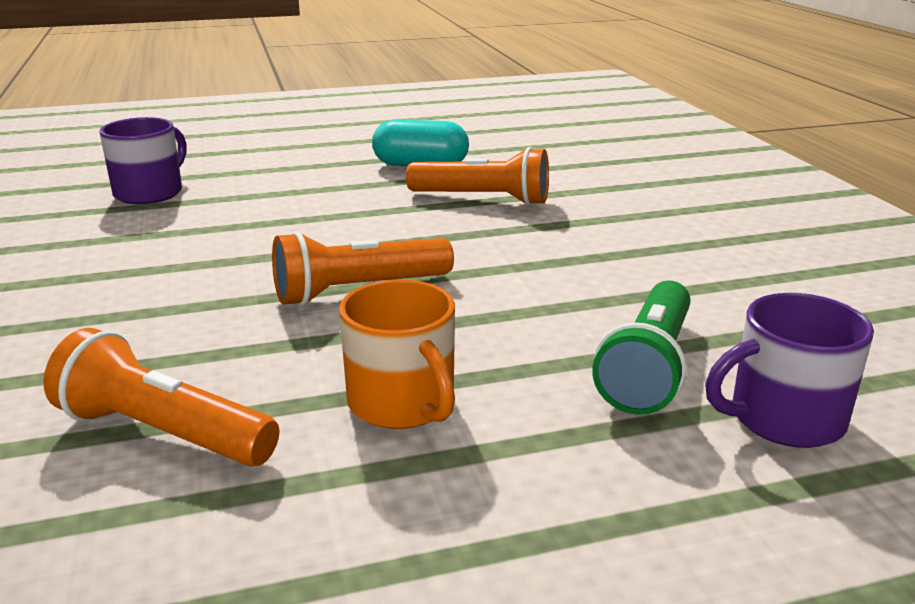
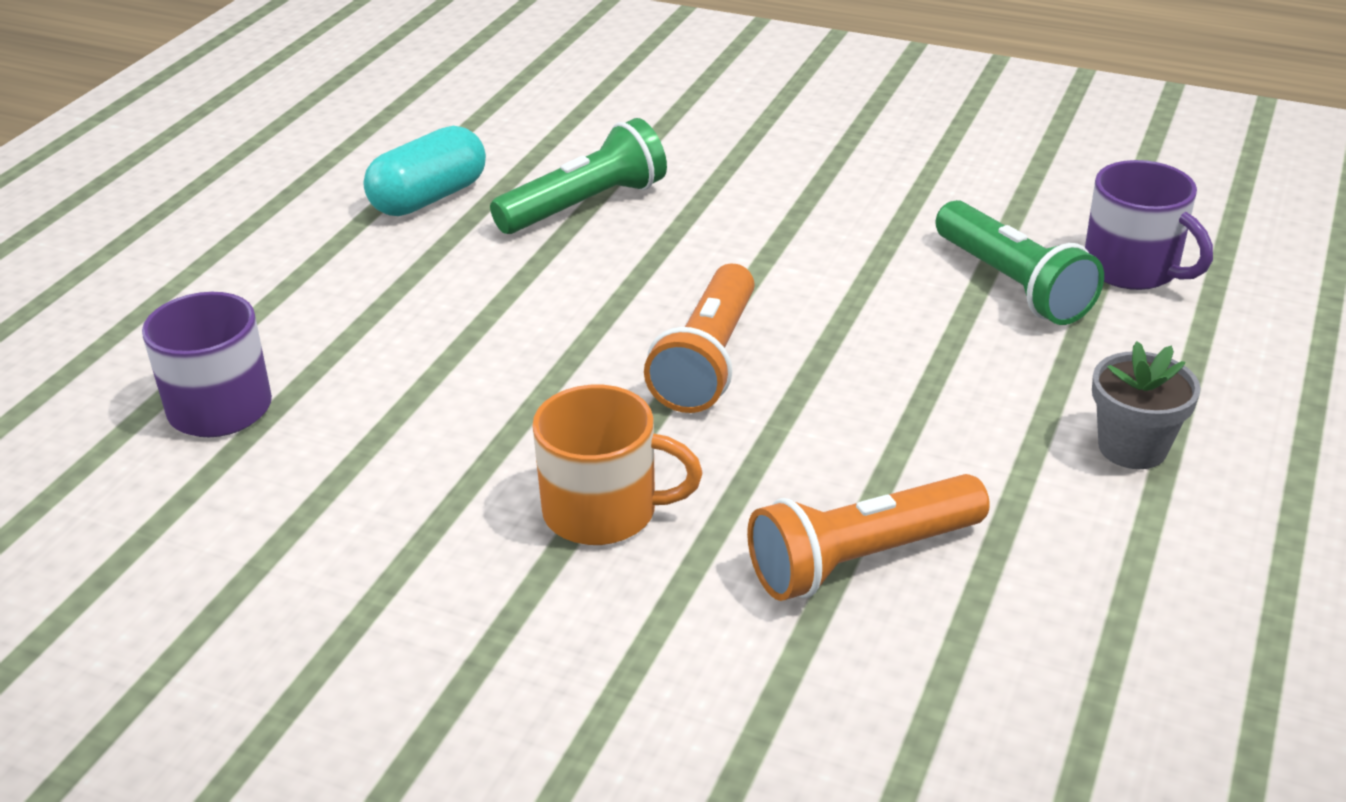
camera: 50 degrees left, 10 degrees up
orange mug [339,279,455,429] -> orange mug moved to [532,385,703,545]
orange flashlight [406,147,549,206] -> green flashlight [490,118,667,234]
purple mug [705,293,874,448] -> purple mug turned 60 degrees counterclockwise [1085,160,1213,290]
none -> grey flower pot [1092,341,1201,469]

